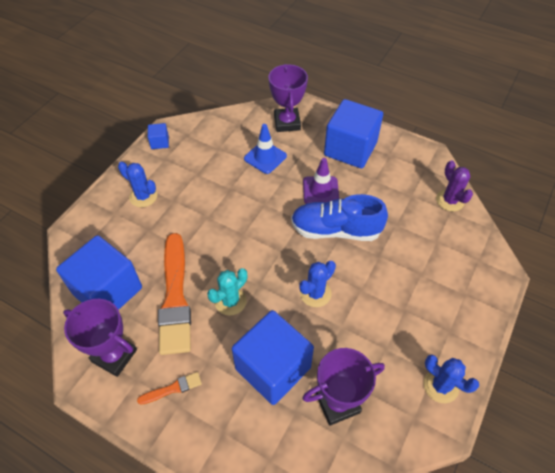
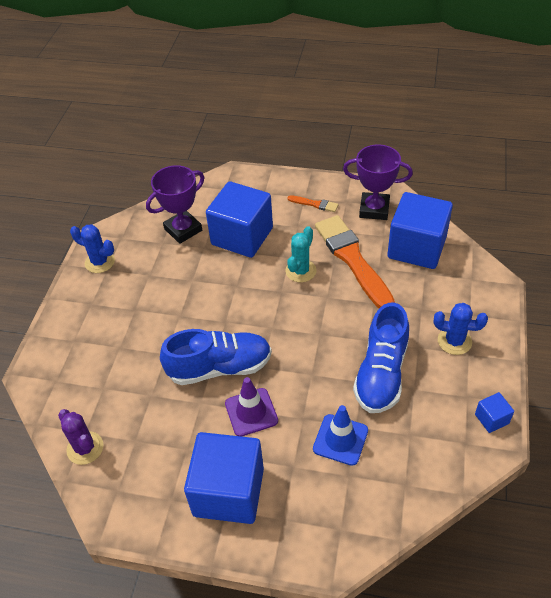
camera: 165 degrees right, 5 degrees down
orange brush [137,372,202,405] -> orange brush turned 120 degrees counterclockwise [287,195,339,212]
purple trophy [269,64,308,132] -> none
blue cactus [299,261,336,307] -> none
none -> blue shoe [353,303,409,413]

